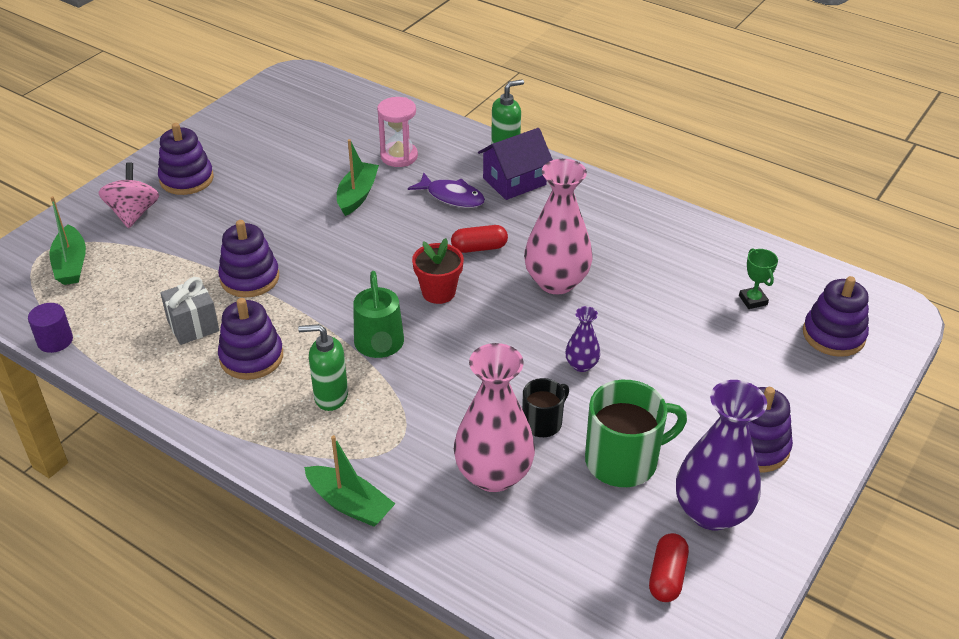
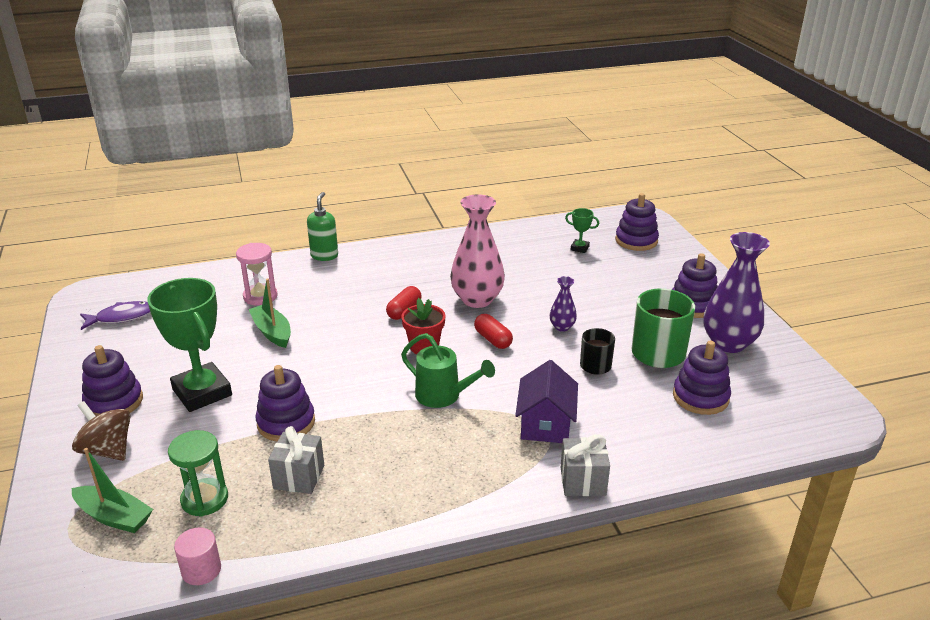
camera: 50 degrees left, 10 degrees down
purple cylinder [28,303,73,353] -> pink cylinder [174,528,221,585]
pink spinning top [99,162,159,228] -> brown spinning top [72,401,131,461]
purple stacking toy [218,298,283,380] -> purple stacking toy moved to [673,341,731,415]
green soap dispenser [298,324,348,411] -> none
green boat [304,435,395,527] -> grey gift [561,434,610,496]
purple fish [408,172,485,208] -> purple fish moved to [80,301,151,330]
pink vase [454,343,535,492] -> none
purple house [478,128,553,200] -> purple house moved to [515,360,578,443]
red capsule [649,533,689,602] -> red capsule moved to [474,314,513,349]
none -> green trophy [147,278,232,412]
none -> green hourglass [168,430,228,517]

